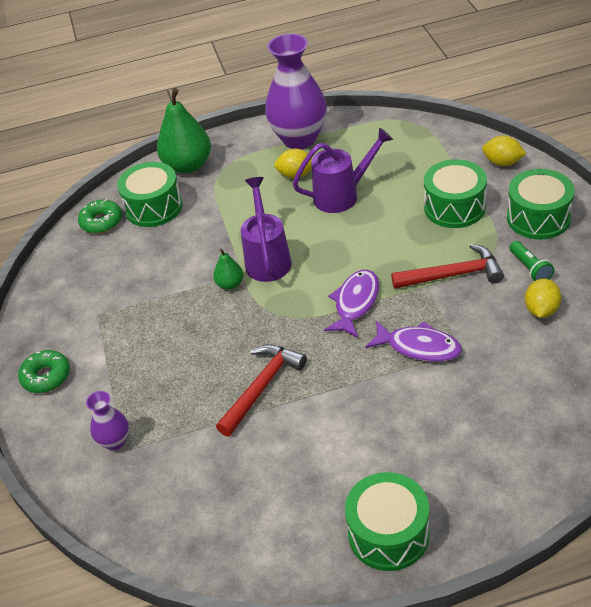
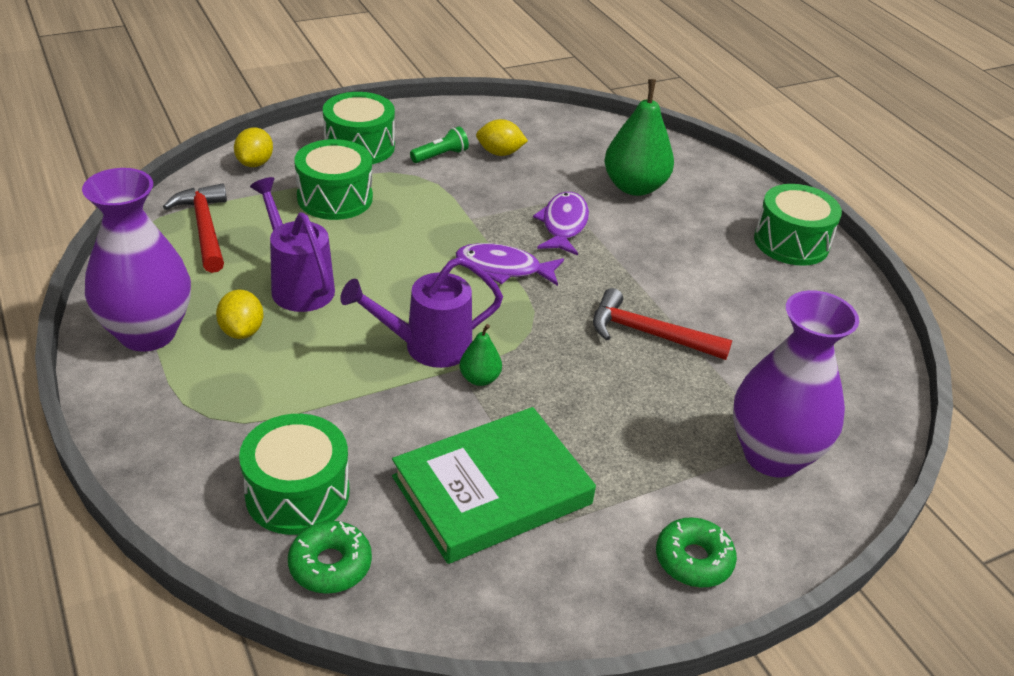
camera: 110 degrees left, 5 degrees down
purple vase [86,391,129,450] -> purple vase [733,290,859,478], size x2.11
green pear [157,88,211,173] -> green pear moved to [604,79,674,196]
red hammer [391,244,504,289] -> red hammer moved to [163,183,227,273]
none -> green book [392,407,596,564]

